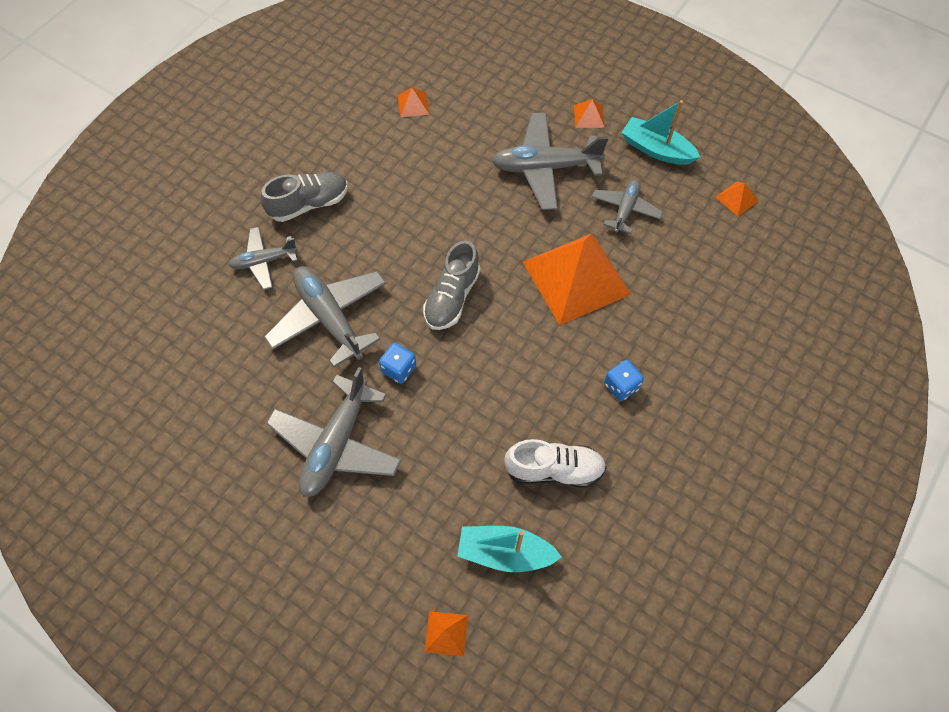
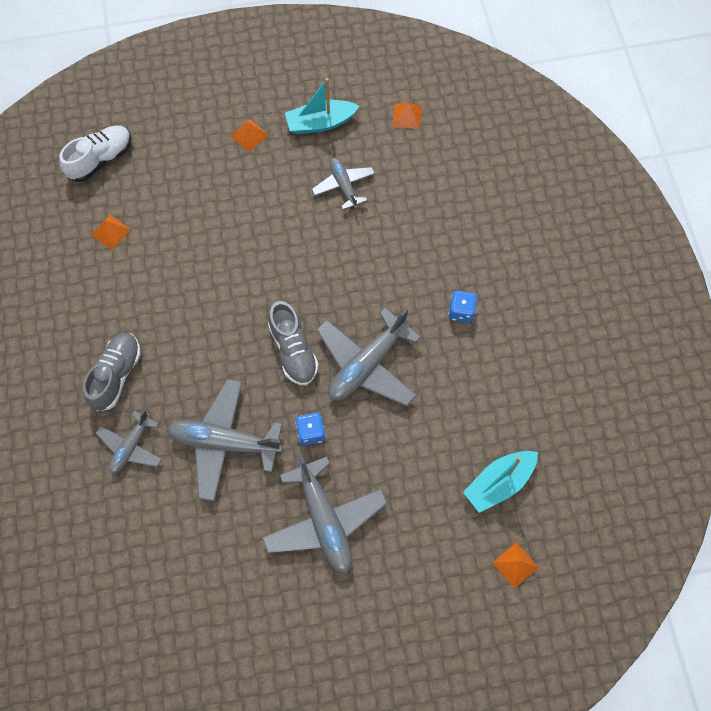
camera: 45 degrees left, 5 degrees up
grey plane [492,113,608,210] -> grey plane moved to [316,308,421,406]
white shoe [504,439,607,488] -> white shoe moved to [60,125,132,182]
orange pyramid [523,234,631,325] -> none

